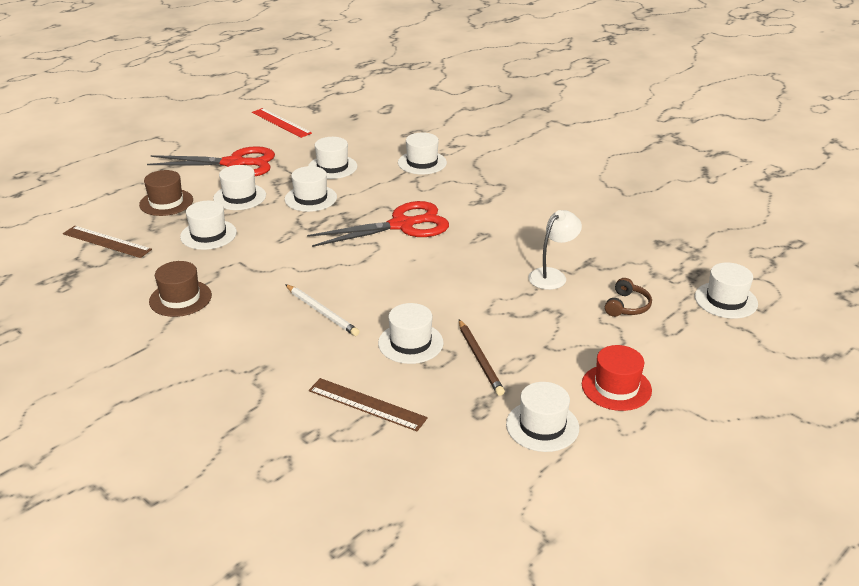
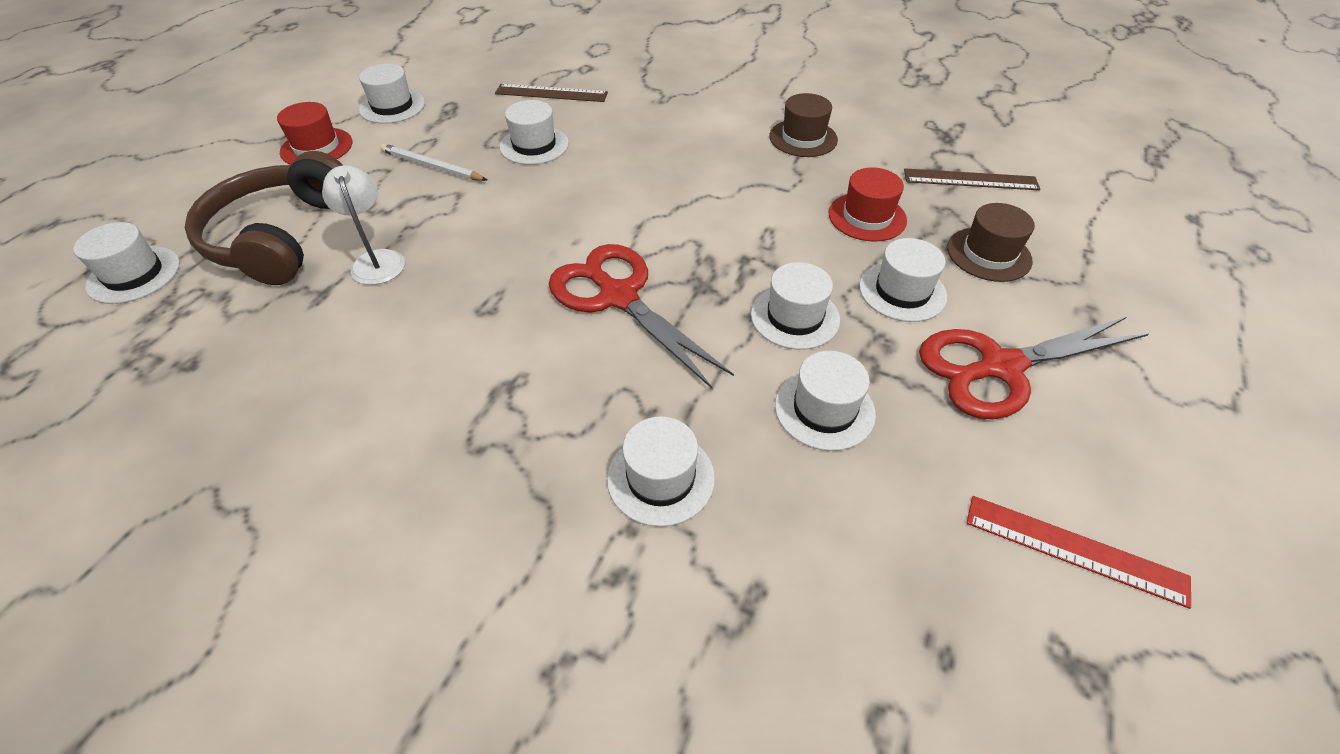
camera: 160 degrees right, 15 degrees up
white hat [180,201,237,250] -> red hat [829,167,907,242]
white pencil [285,284,360,336] -> white pencil moved to [380,143,487,181]
red scissors [307,201,449,247] -> red scissors turned 90 degrees clockwise [549,244,734,388]
brown pencil [459,320,505,396] -> none
white lamp [528,210,582,290] -> white lamp turned 135 degrees clockwise [322,165,405,285]
brown headphones [605,278,652,317] -> brown headphones [185,151,343,285], size x2.39

